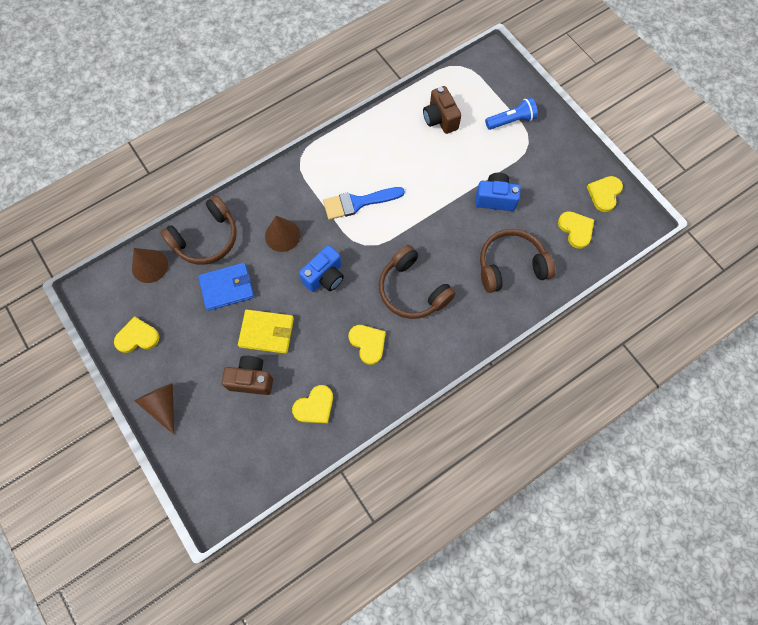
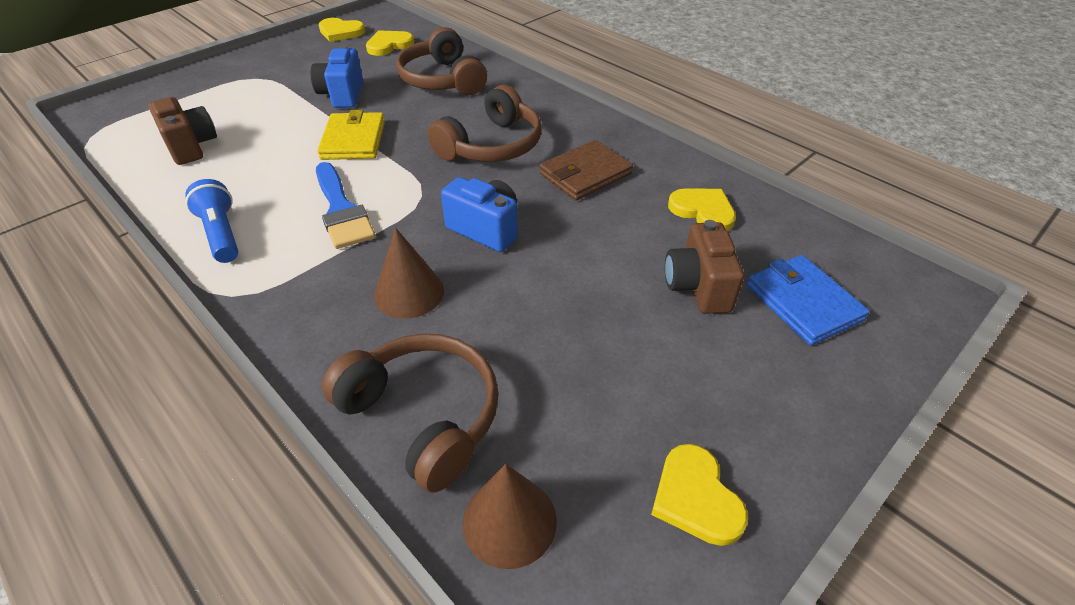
camera: 100 degrees left, 25 degrees down
brown cone [134,383,174,434] -> none
blue wallet [198,263,254,311] -> blue wallet moved to [747,255,870,345]
yellow wallet [238,310,294,354] -> yellow wallet moved to [317,110,385,160]
yellow heart [348,325,386,365] -> brown wallet [539,140,633,200]
brown camera [423,86,461,134] -> brown camera turned 90 degrees counterclockwise [148,97,217,165]
blue flashlight [485,98,538,130] -> blue flashlight moved to [185,179,238,263]

